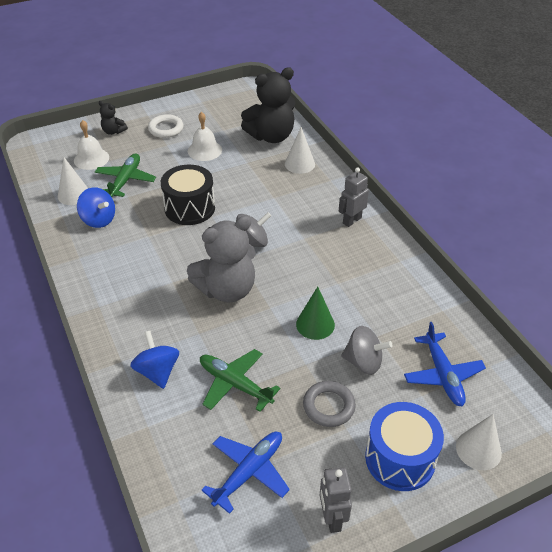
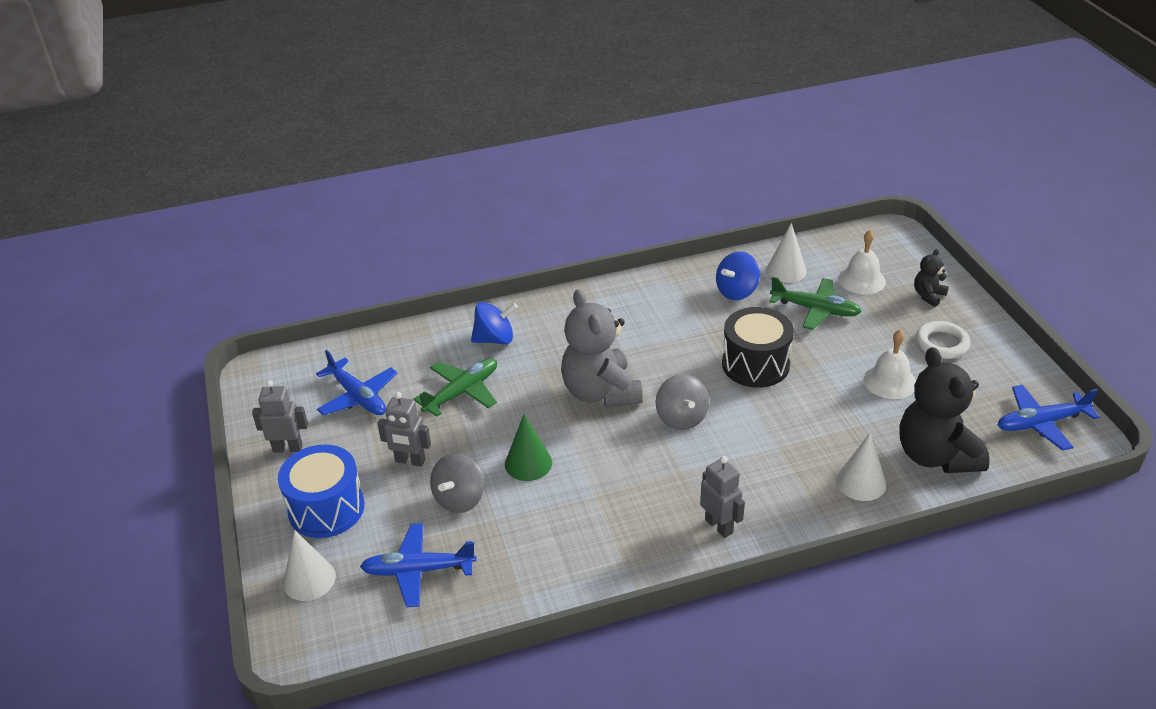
camera: 100 degrees right, 5 degrees down
grey ring [303,381,356,427] -> grey robot [377,392,431,467]
none -> blue plane [998,385,1099,451]

